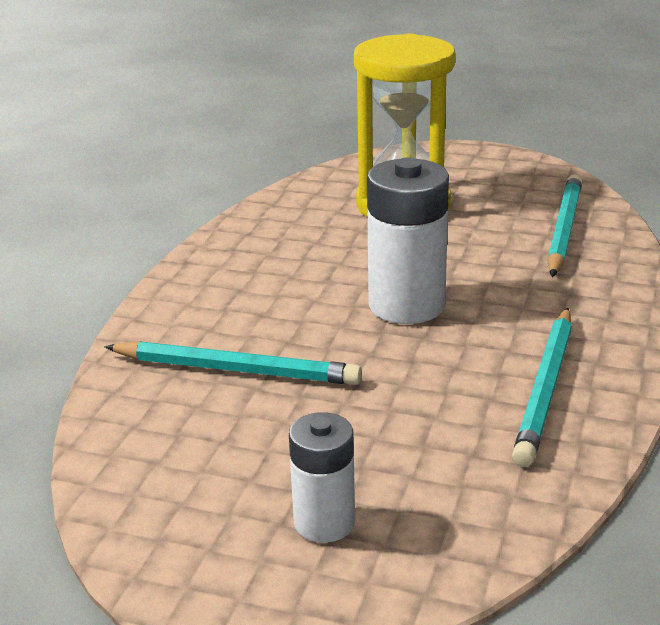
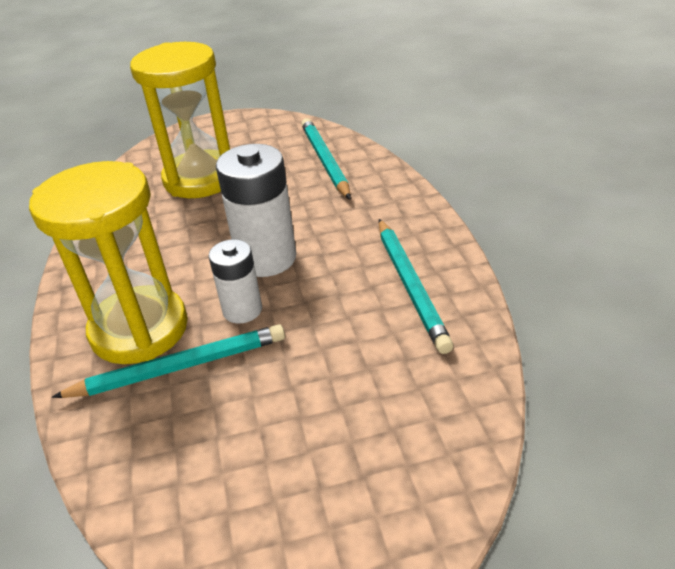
camera: 30 degrees left, 10 degrees up
white battery [289,412,355,543] -> white battery moved to [209,239,262,323]
none -> yellow hourglass [29,161,188,364]

